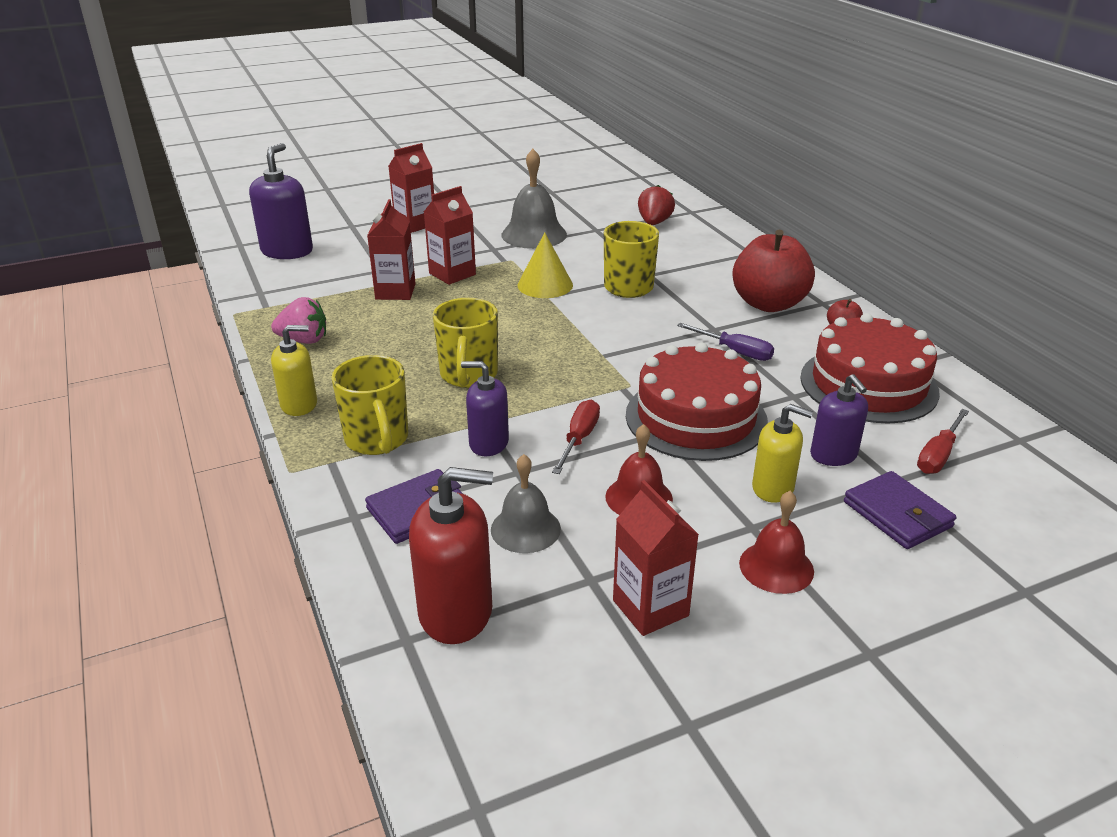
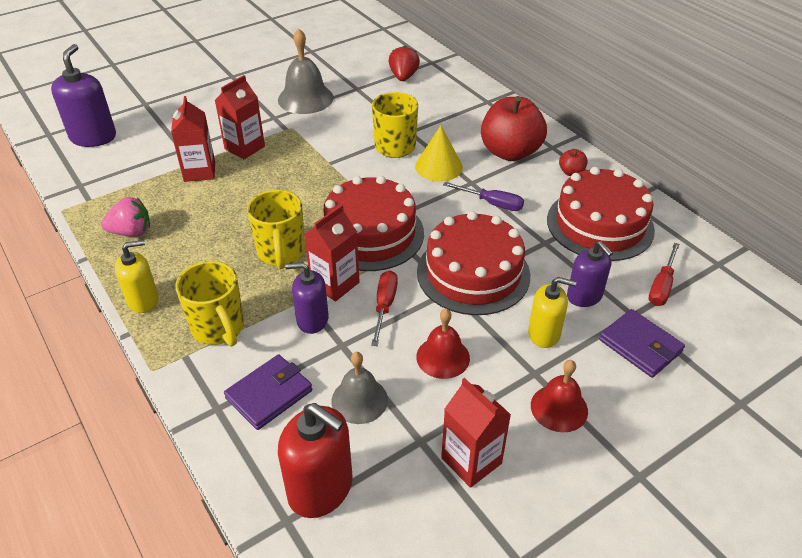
camera: 10 degrees left, 10 degrees up
red carton [389,143,434,233] -> red carton moved to [304,205,360,301]
red soap dispenser [409,467,493,644] -> red soap dispenser turned 45 degrees clockwise [278,403,353,518]
yellow cone [518,232,573,298] -> yellow cone moved to [415,125,463,181]
none -> red cake [323,176,424,271]

